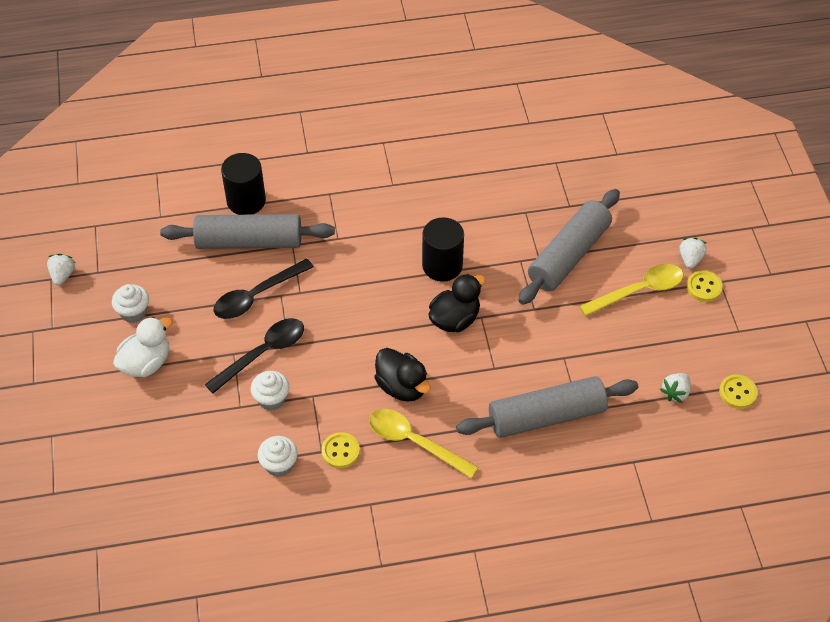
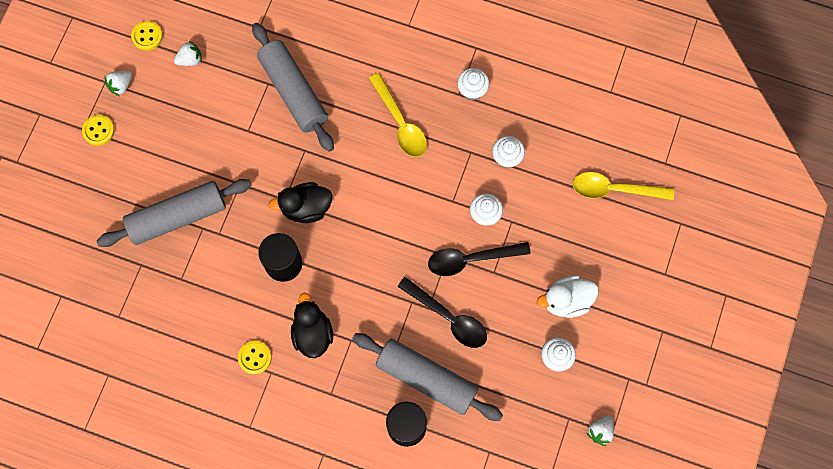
camera: 150 degrees left, 20 degrees up
black spoon [214,258,314,319] -> black spoon turned 45 degrees clockwise [397,277,487,348]
yellow button [321,432,360,468] -> yellow button moved to [238,341,272,374]
black duck [374,348,431,402] -> black duck moved to [291,293,333,358]
grey rolling pin [456,376,638,438] -> grey rolling pin turned 45 degrees clockwise [252,23,334,152]
yellow spoon [579,264,683,316] -> yellow spoon moved to [573,172,674,200]
white strawberry [680,237,707,269] -> white strawberry moved to [104,71,132,96]
none -> white cupcake [457,68,489,100]

